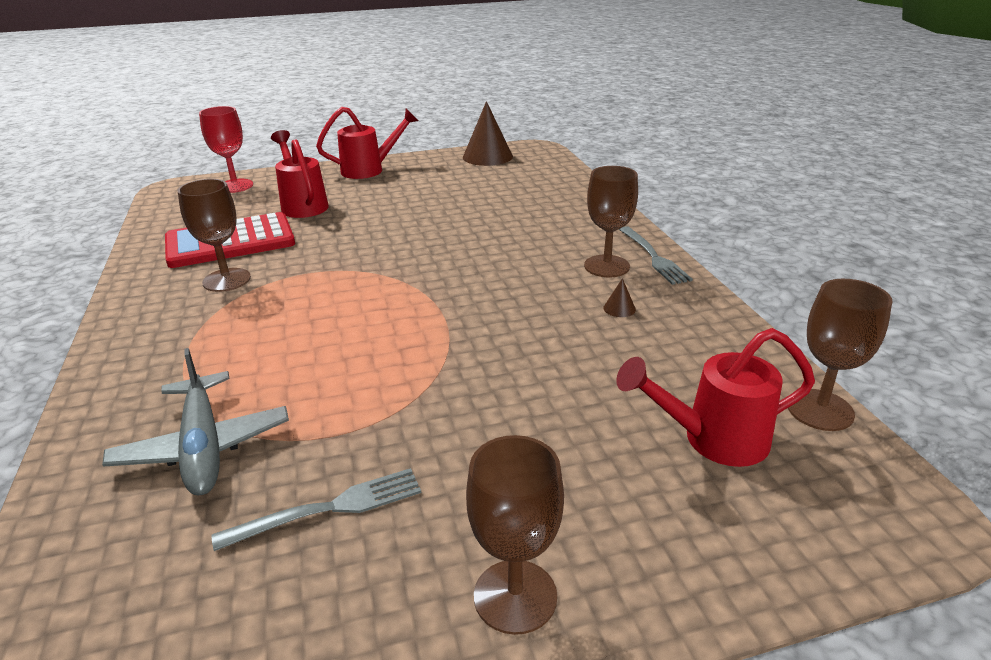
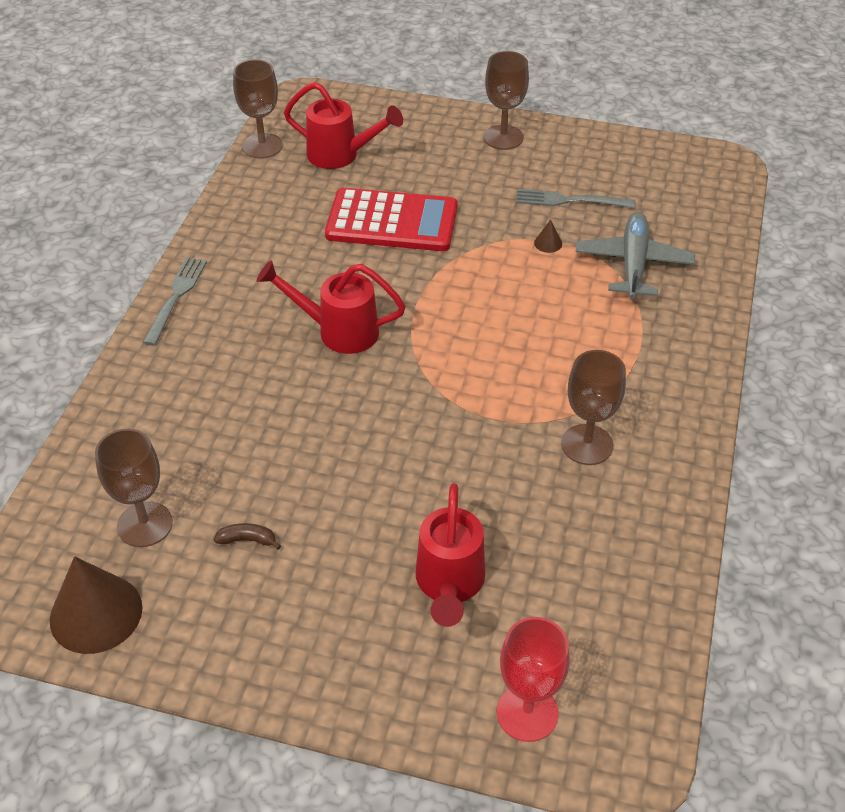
camera: 150 degrees left, 15 degrees up
red calculator [165,212,295,268] -> red calculator moved to [325,188,458,251]
red watering can [316,107,418,179] -> red watering can moved to [257,260,406,354]
brown goblet [584,166,638,277] -> brown goblet moved to [95,429,173,547]
brown cone [603,278,636,317] -> brown cone moved to [534,220,562,253]
none -> brown banana [214,523,281,550]

